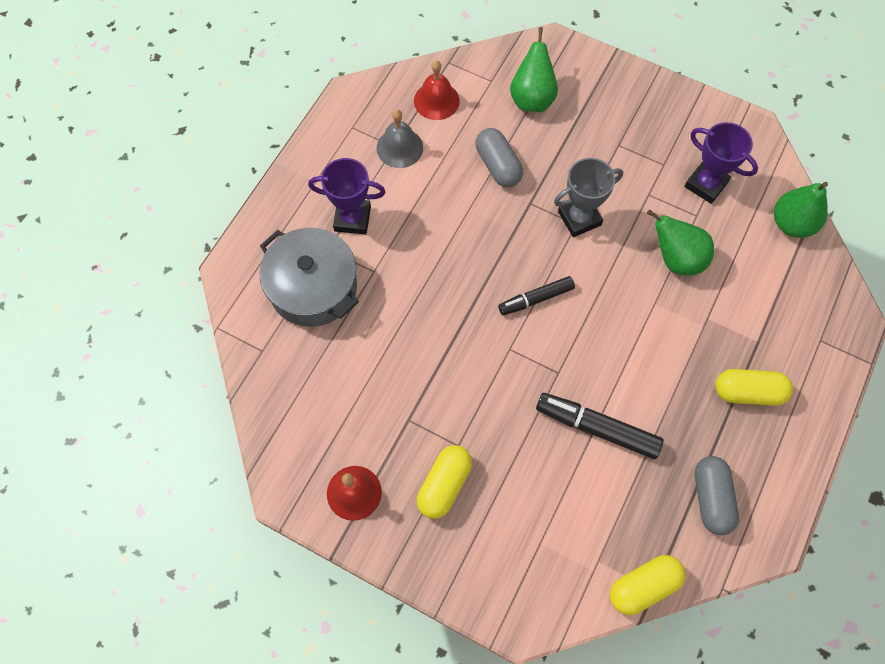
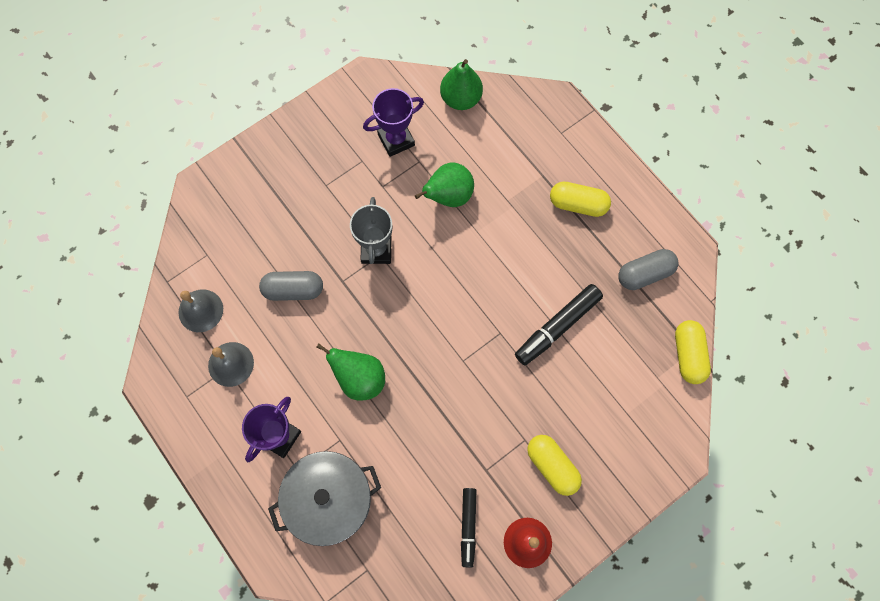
camera: 65 degrees left, 5 degrees up
red bell [414,60,460,120] -> grey bell [178,289,223,332]
black marker [498,276,575,315] -> black marker moved to [461,488,476,568]
green pear [510,27,558,112] -> green pear moved to [316,343,385,400]
grey capsule [695,456,739,535] -> grey capsule turned 45 degrees counterclockwise [618,249,679,290]
yellow capsule [715,369,793,406] -> yellow capsule turned 75 degrees clockwise [550,182,611,217]

